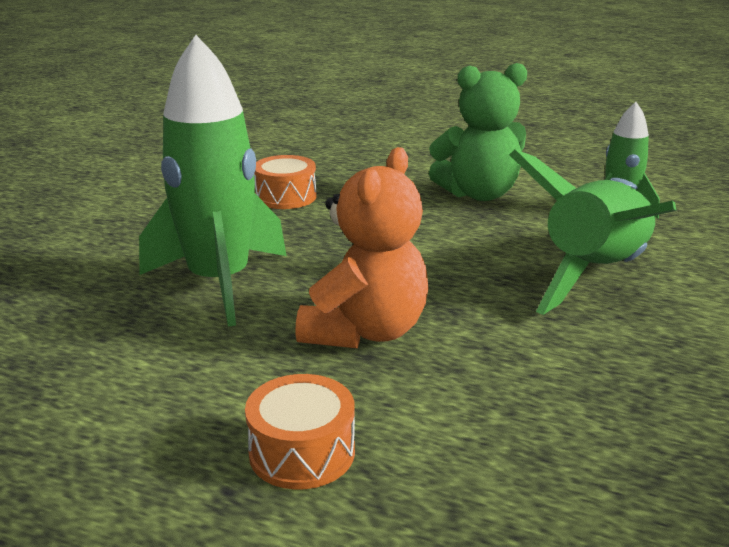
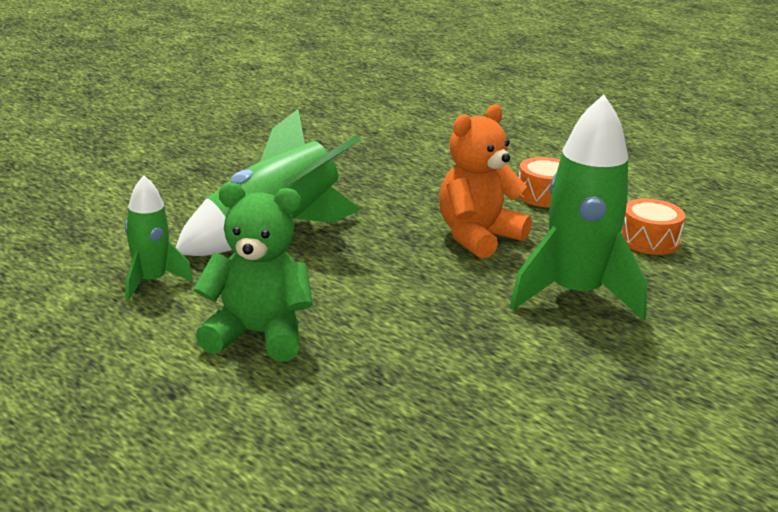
camera: 160 degrees left, 0 degrees up
orange drum [254,155,317,209] -> orange drum moved to [621,199,685,255]

